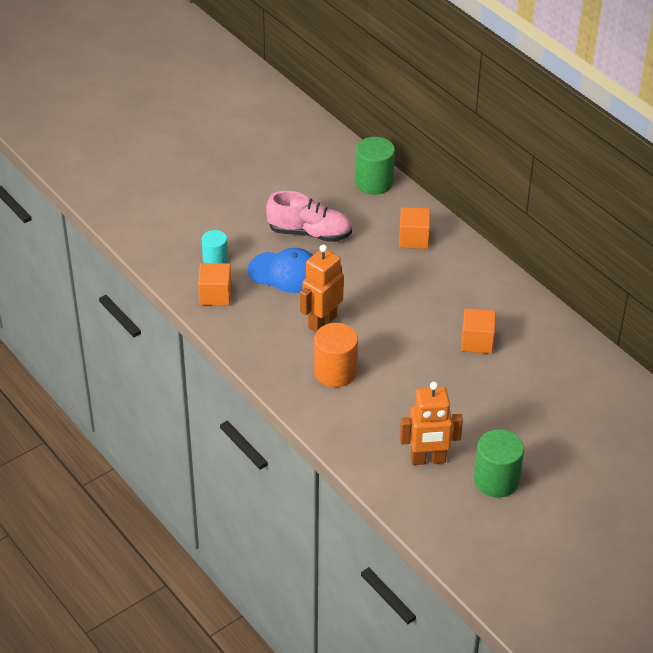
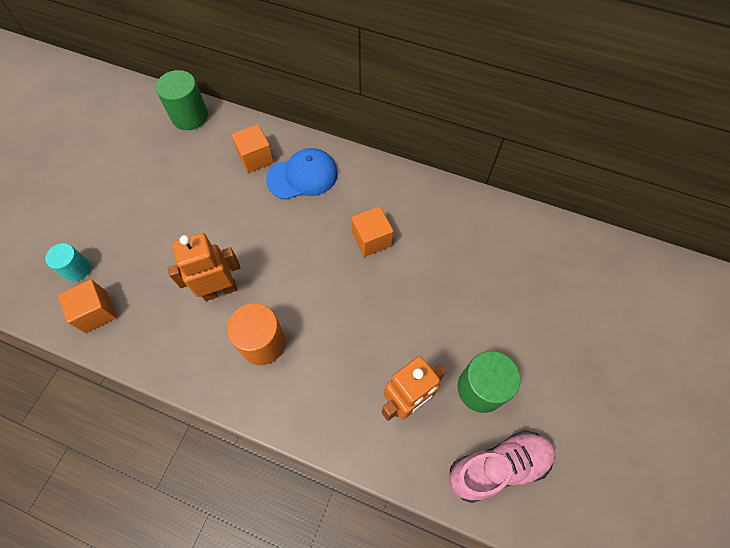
camera: 30 degrees left, 20 degrees up
blue cap [248,248,313,293] -> blue cap moved to [266,148,338,200]
pink shoe [266,191,352,242] -> pink shoe moved to [448,430,555,503]
orange robot [300,245,344,332] -> orange robot turned 60 degrees clockwise [168,233,241,301]

